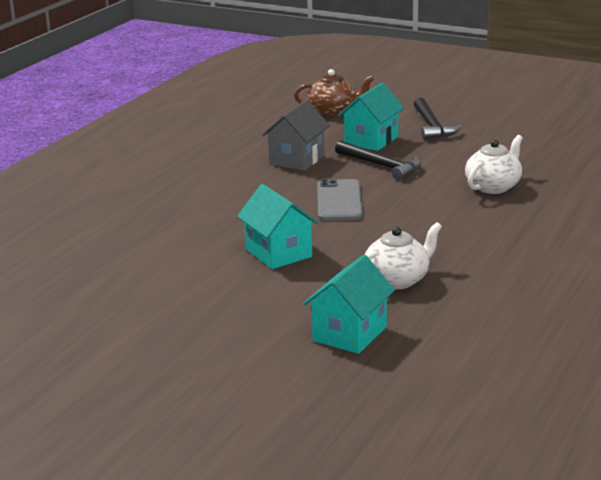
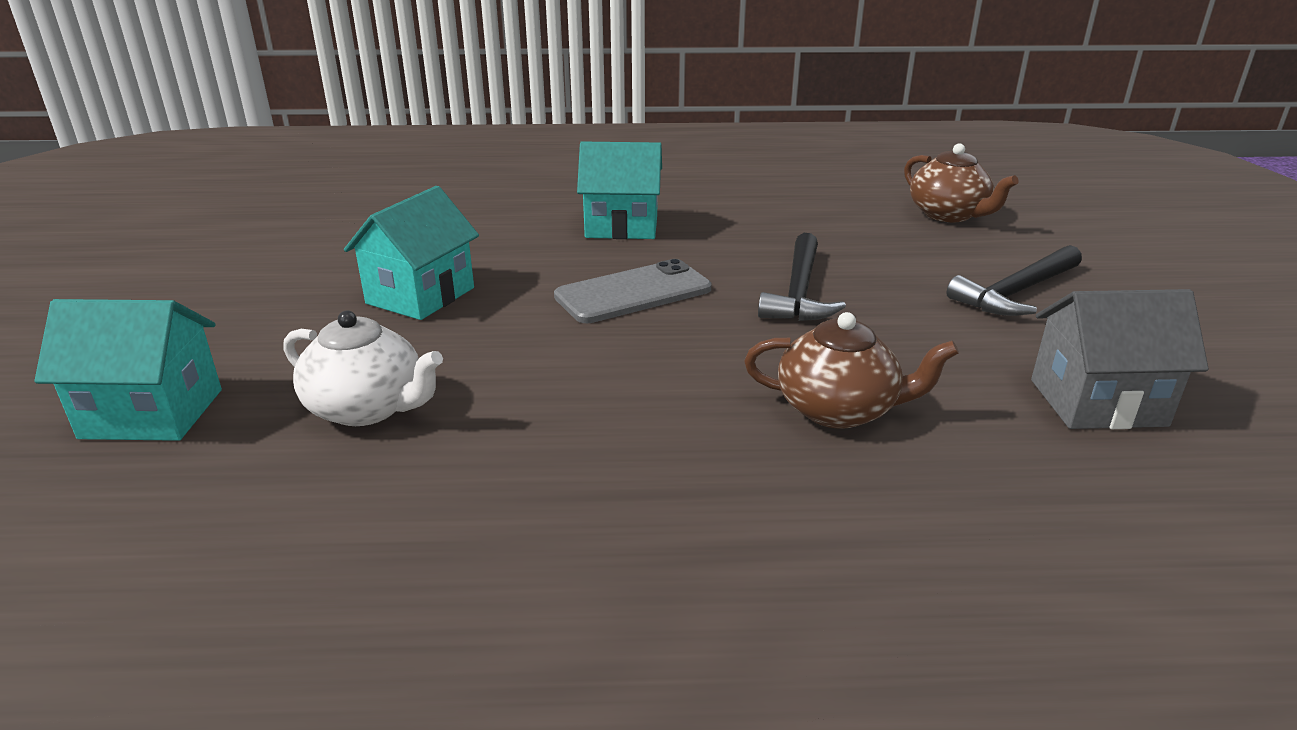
camera: 60 degrees right, 5 degrees up
grey house [262,100,330,171] -> grey house moved to [1031,289,1209,429]
turquoise house [338,83,404,151] -> turquoise house moved to [577,142,662,239]
white teapot [465,135,523,194] -> brown teapot [744,312,959,429]

